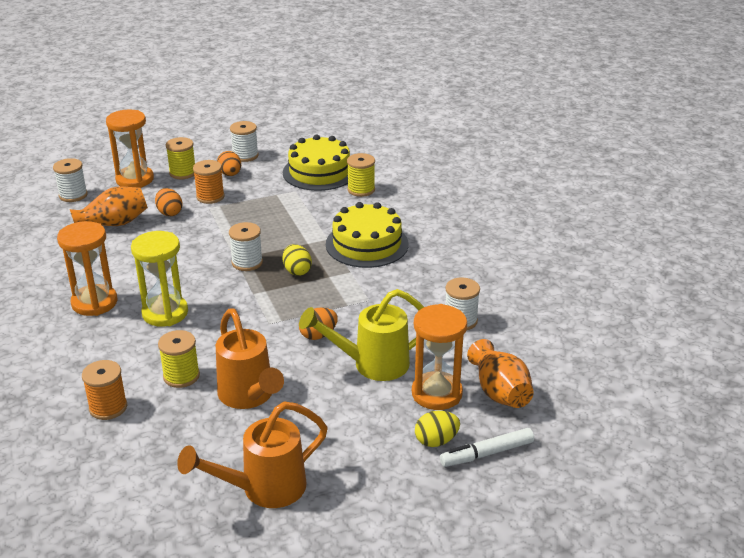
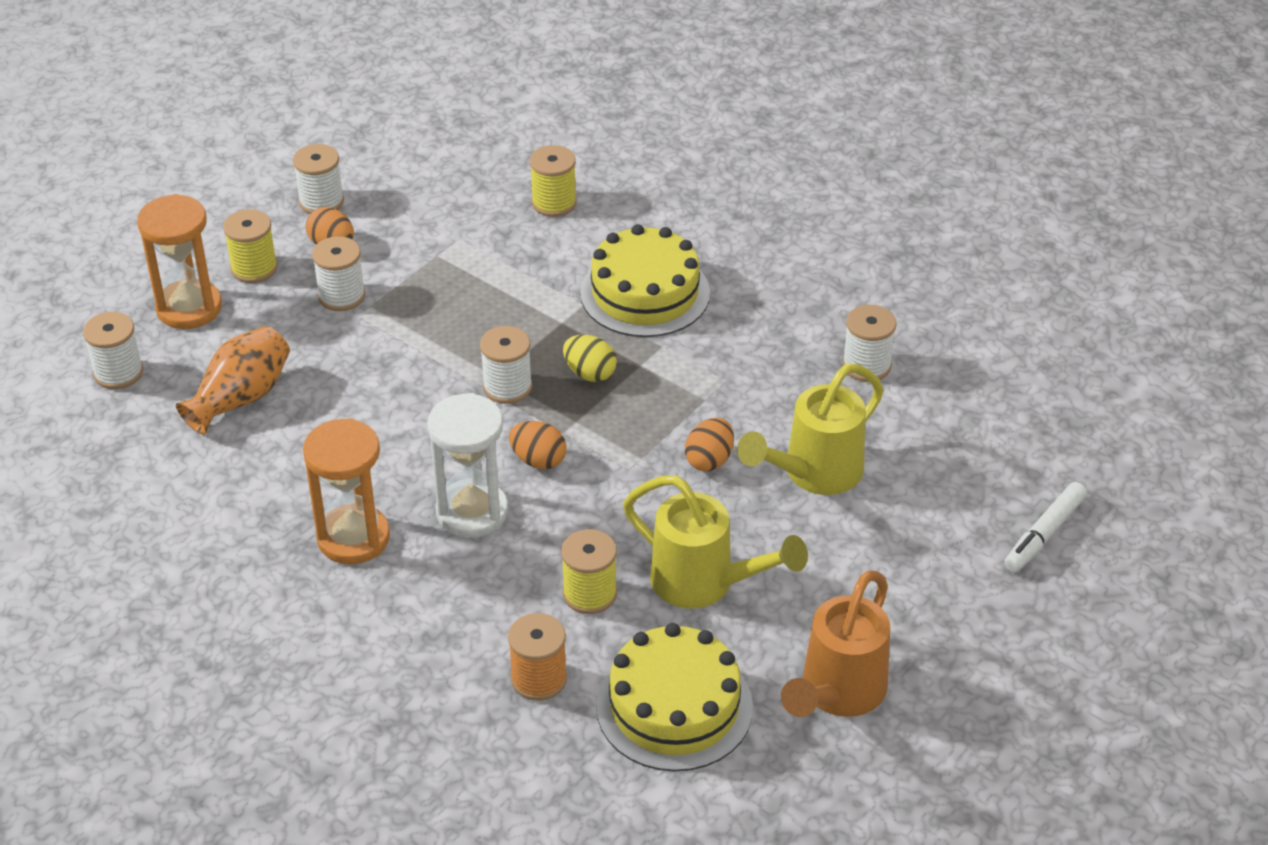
camera: 30 degrees left, 10 degrees up
yellow hourglass [131,231,188,327] -> white hourglass [427,393,508,538]
orange egg [155,188,183,216] -> orange egg moved to [509,421,566,469]
orange spool [193,160,225,204] -> white spool [312,236,365,311]
orange watering can [216,308,284,409] -> yellow watering can [623,475,808,608]
yellow cake [283,135,350,191] -> yellow cake moved to [596,623,753,771]
orange hourglass [412,304,467,410] -> none
yellow egg [415,411,460,447] -> none
orange vase [467,339,534,408] -> none

